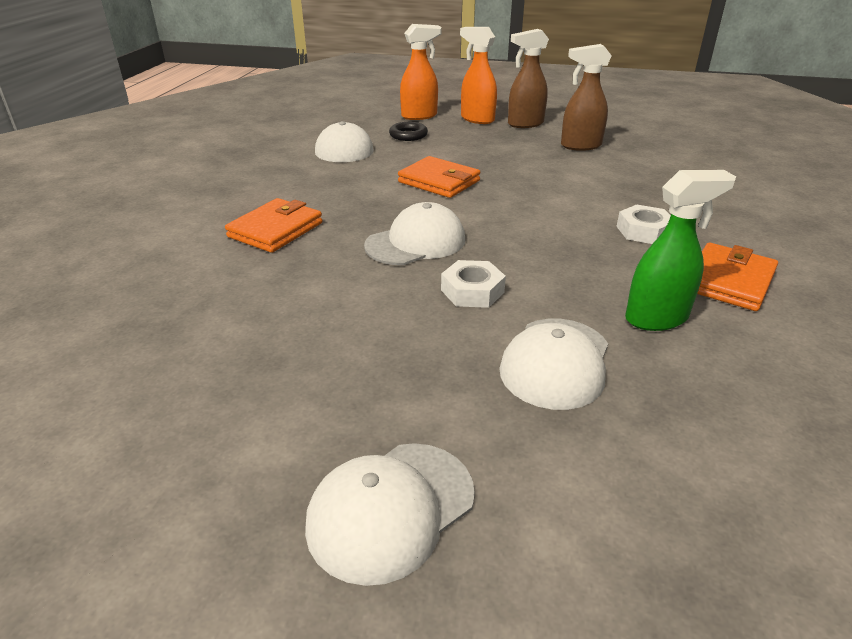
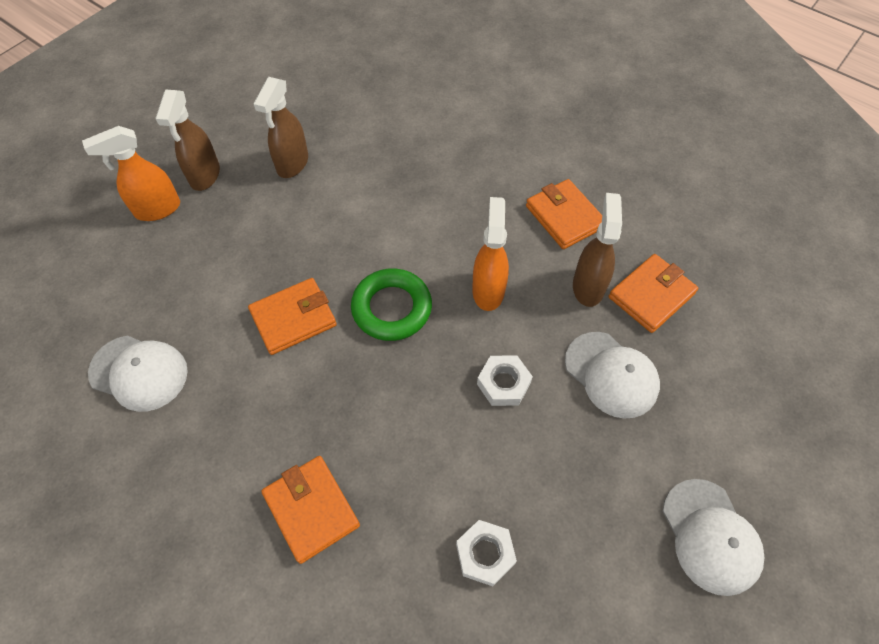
camera: 65 degrees left, 25 degrees up
white cap [364,202,465,265] -> none
black ring [389,122,428,141] -> none
orange spray bottle [400,24,442,120] -> orange spray bottle moved to [472,197,509,311]
white nut [616,204,671,244] -> white nut moved to [456,520,517,586]
green spray bottle [625,170,736,331] -> brown spray bottle [573,193,622,307]
none -> green ring [351,269,432,341]
none -> orange wallet [609,254,698,333]

